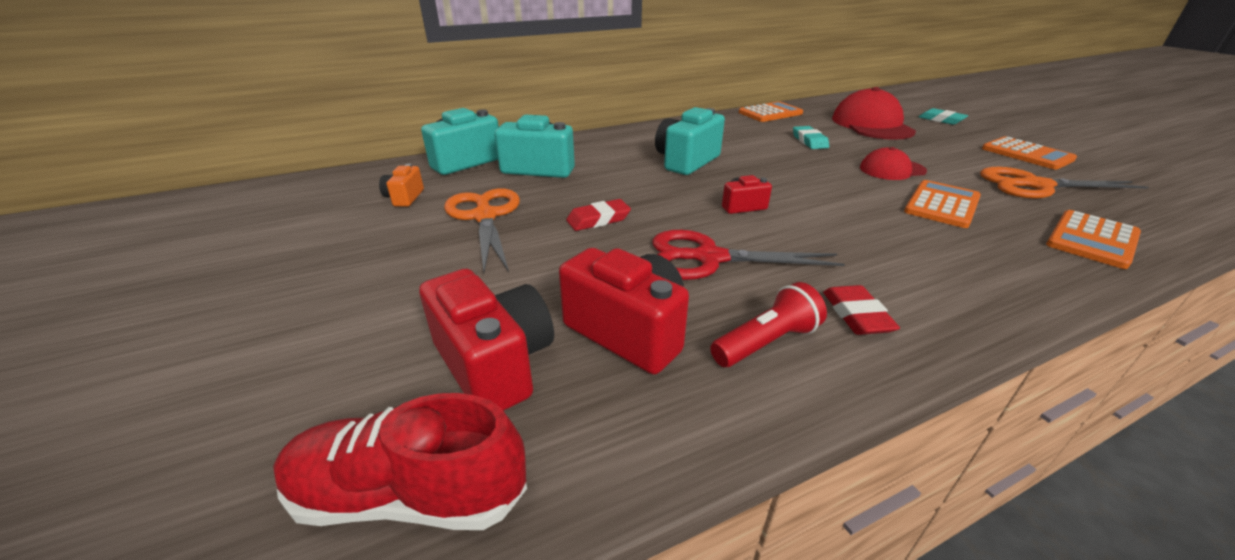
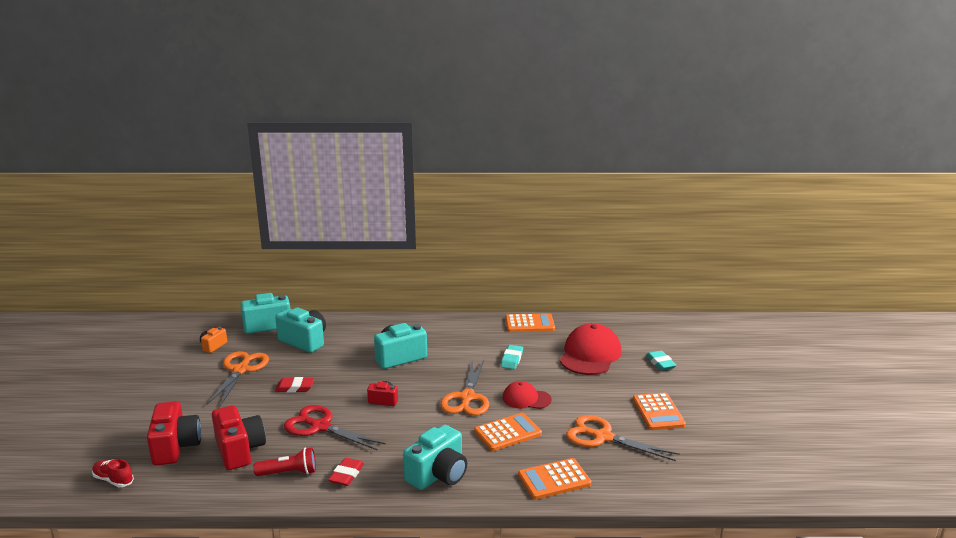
camera: 25 degrees right, 10 degrees down
red shoe [273,393,527,530] -> red shoe [92,459,134,487], size x0.57
none -> turquoise camera [403,425,467,490]
none -> orange scissors [440,360,489,416]

